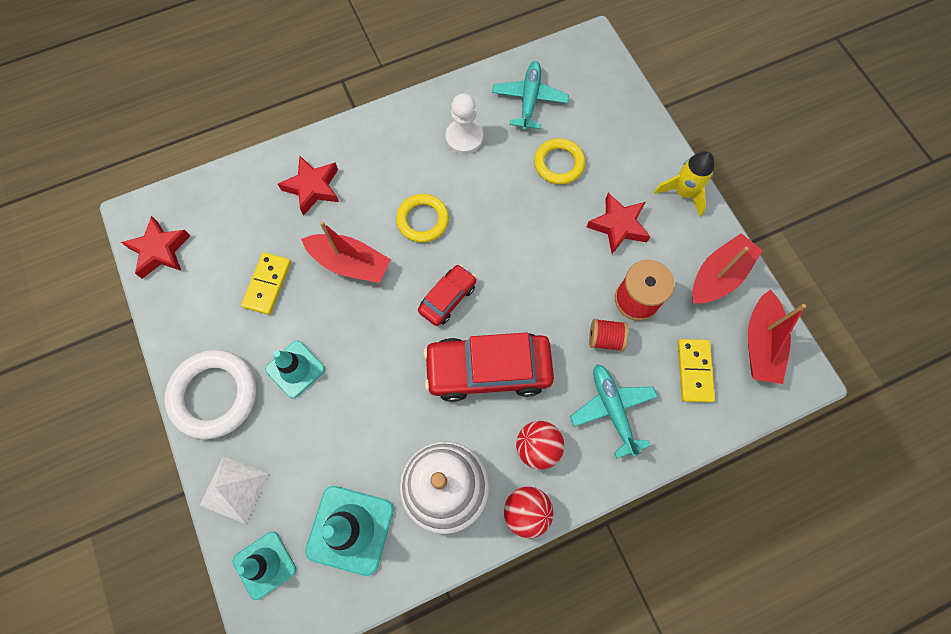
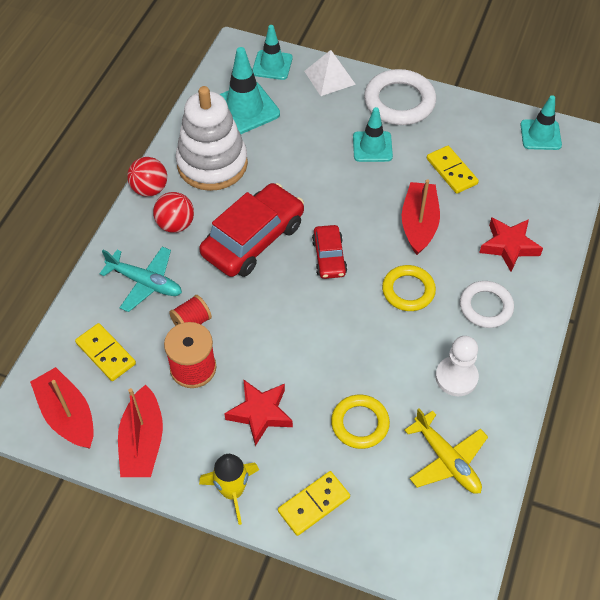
camera: 135 degrees right, 15 degrees down
red star [121,216,190,279] -> turquoise traffic cone [520,95,562,150]
red boat [301,221,391,283] -> red boat turned 120 degrees clockwise [402,179,440,255]
turquoise plane [492,61,569,131] -> yellow plane [405,409,488,494]
none -> yellow domino [278,471,350,536]
none -> white ring [460,281,514,328]

